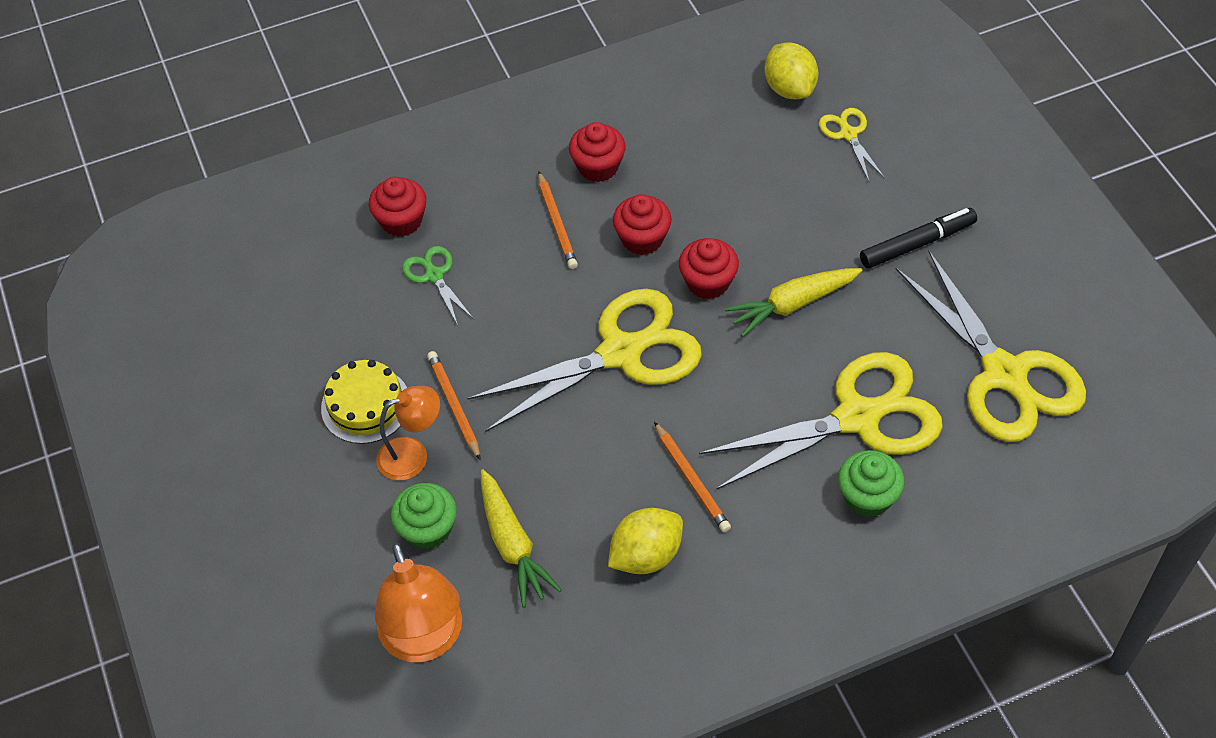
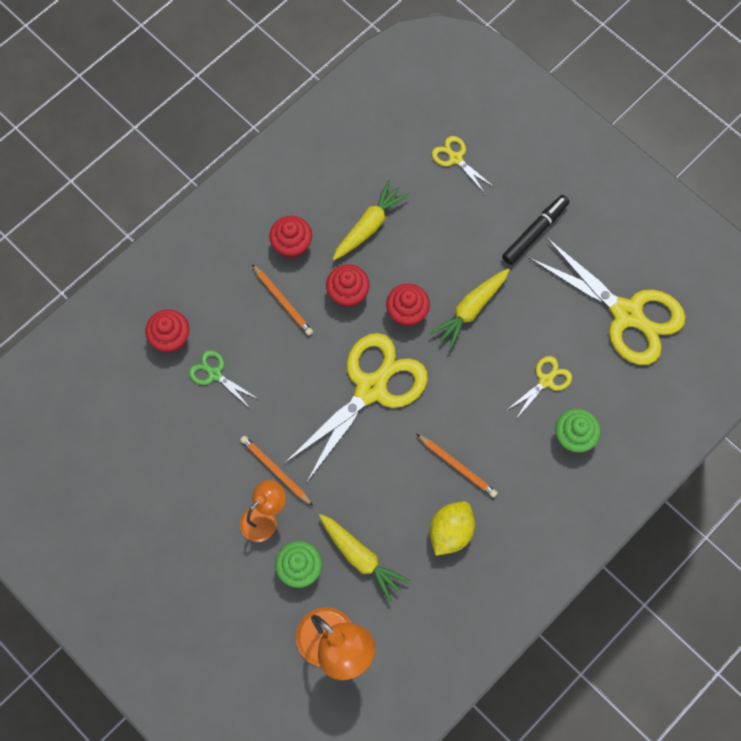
camera: 25 degrees left, 15 degrees up
yellow cake [321,360,407,444] -> none
yellow scissors [699,352,943,490] -> yellow scissors [507,356,572,419], size x0.45
yellow lemon [765,42,818,99] -> none
none -> yellow carrot [333,180,409,260]

